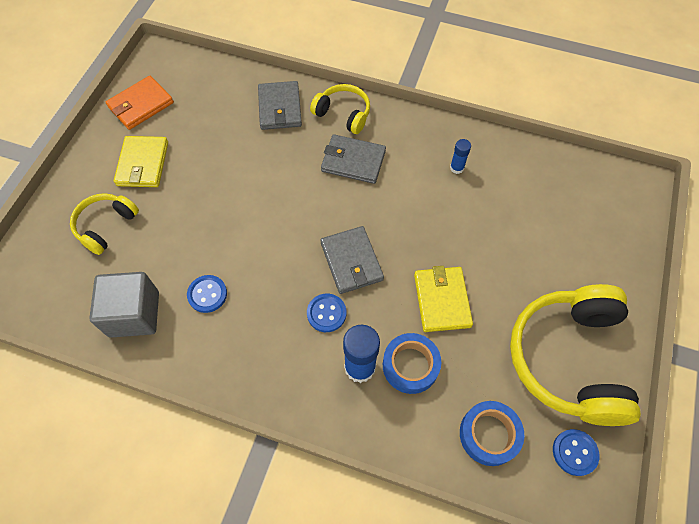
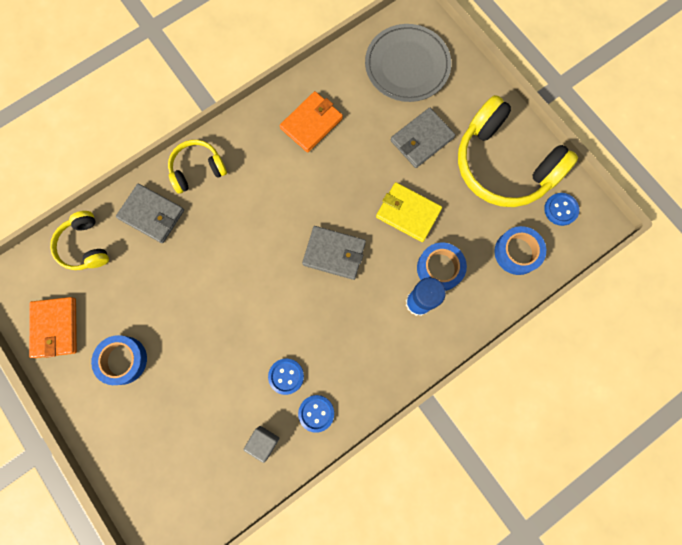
camera: 55 degrees left, 15 degrees up
yellow headphones [70,193,139,255] -> yellow headphones moved to [50,211,109,270]
grey cube [89,272,159,338] -> grey cube [244,426,279,463], size x0.55
yellow wallet [114,136,168,187] -> blue tape [91,335,147,385]
blue button [307,294,346,332] -> blue button moved to [298,395,334,433]
grey wallet [321,134,386,184] -> grey wallet moved to [391,108,455,168]
blue glue stick [450,139,471,174] -> orange wallet [280,91,343,153]
none -> grey plate [365,24,451,102]

